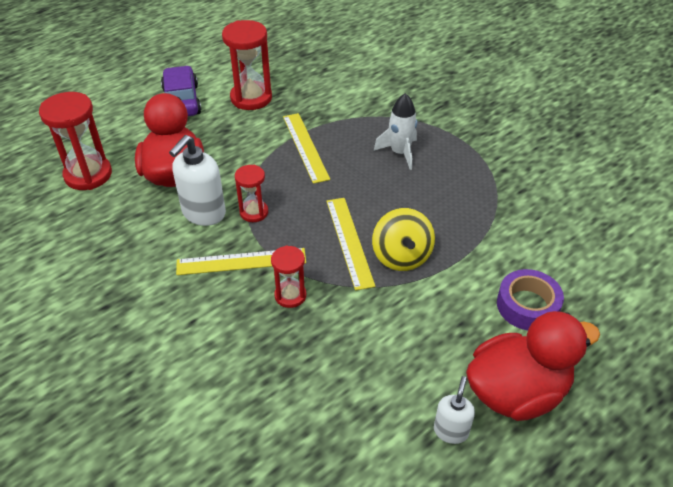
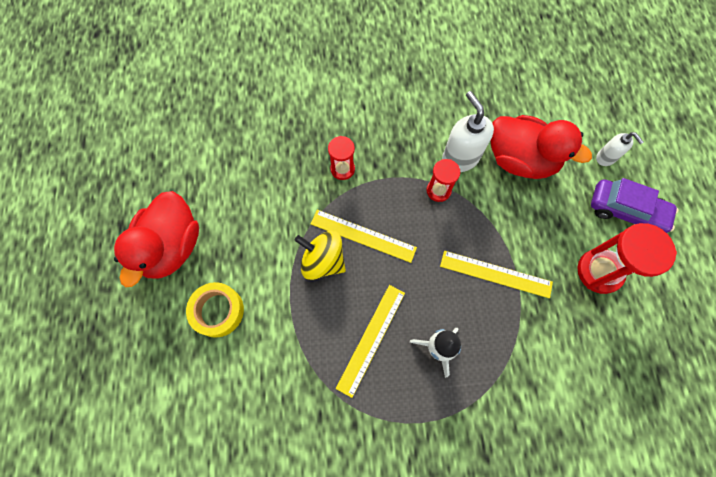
camera: 125 degrees right, 25 degrees up
red hourglass [39,92,112,190] -> none
yellow ruler [176,248,306,275] -> yellow ruler moved to [336,285,405,398]
white soap dispenser [434,376,475,444] -> white soap dispenser moved to [596,132,644,166]
purple tape [497,269,564,330] -> yellow tape [186,282,244,338]

